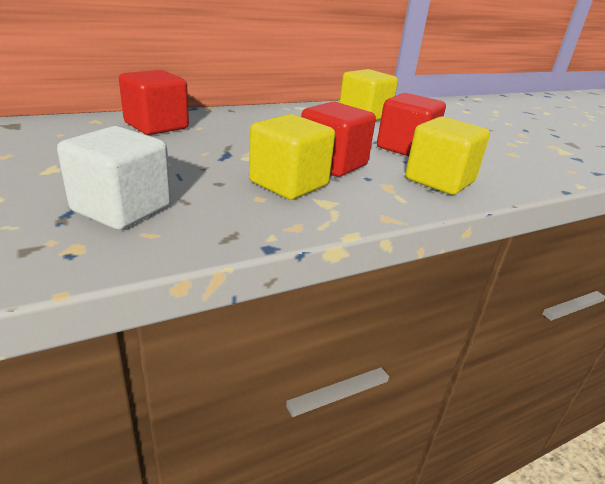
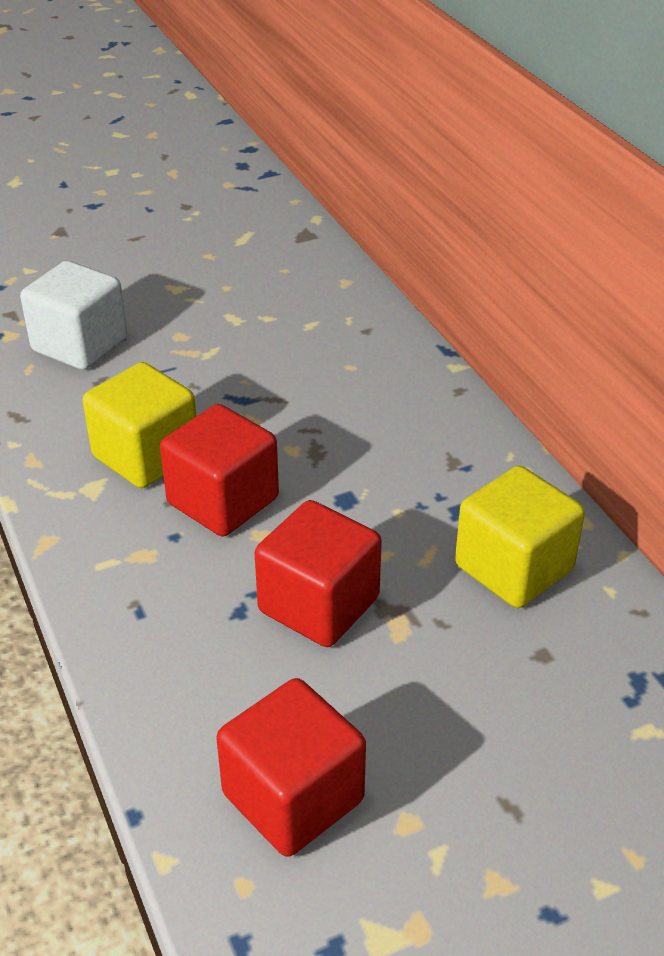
camera: 95 degrees right, 10 degrees up
red cube [119,70,189,135] -> red cube moved to [216,678,366,857]
yellow cube [405,117,490,195] -> none

